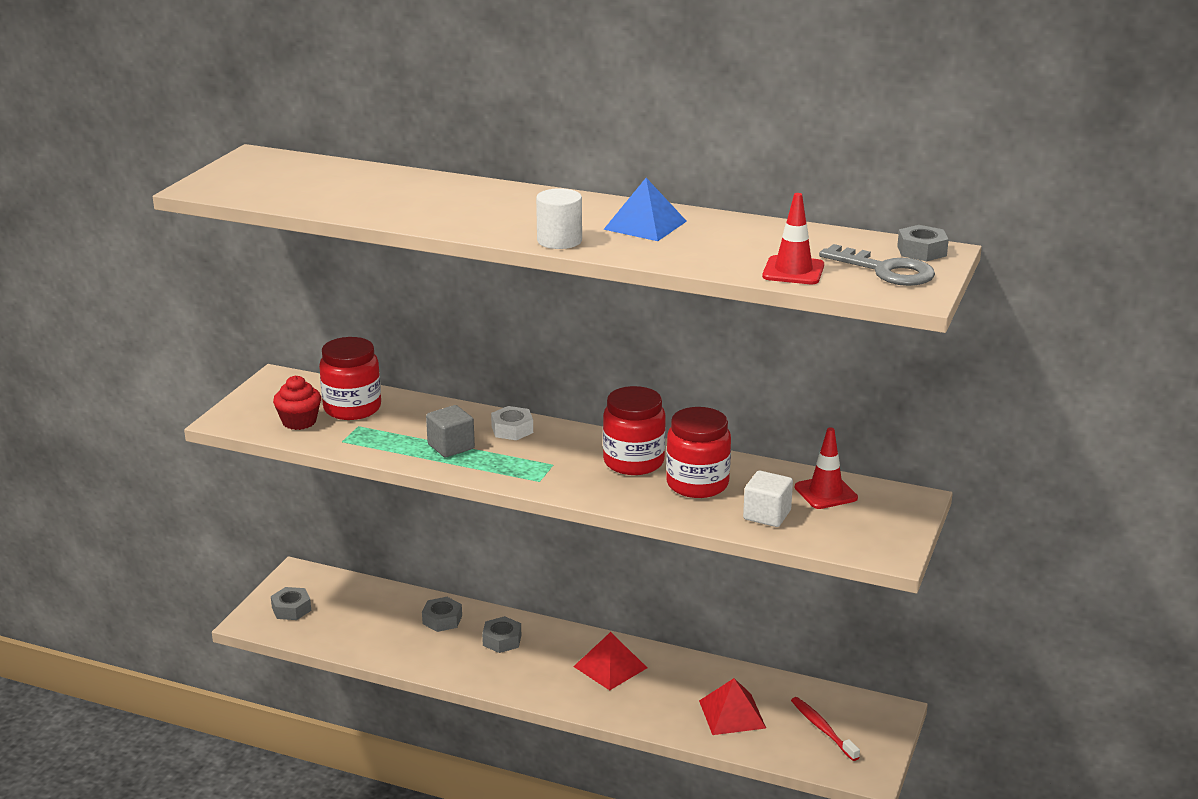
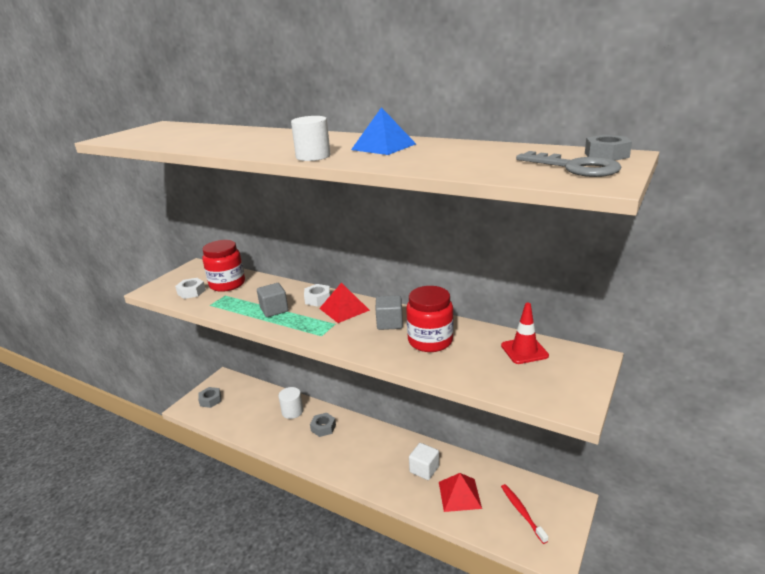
camera: 10 degrees right, 0 degrees up
red cupcake [273,376,321,430] -> white nut [175,278,206,299]
grey nut [422,597,462,632] -> white cylinder [278,387,303,419]
red pyramid [573,632,647,690] -> red pyramid moved to [319,283,370,323]
red jar [603,386,666,475] -> grey cube [375,295,403,330]
white cube [743,471,793,527] -> white cube moved to [409,443,439,480]
red traffic cone [762,193,824,284] -> none

